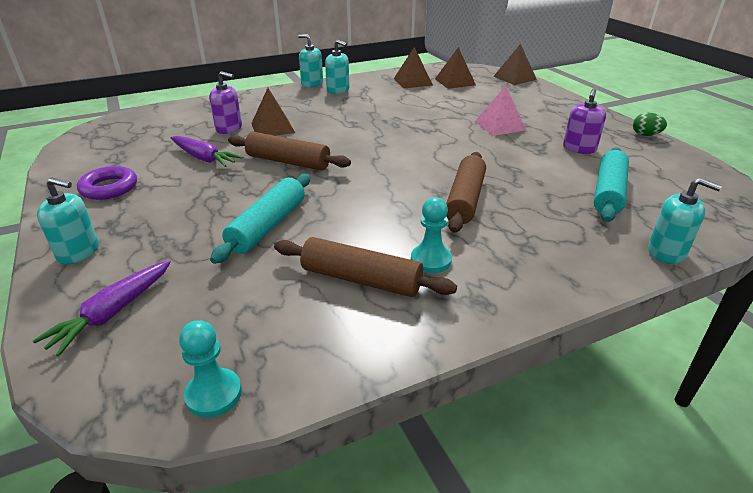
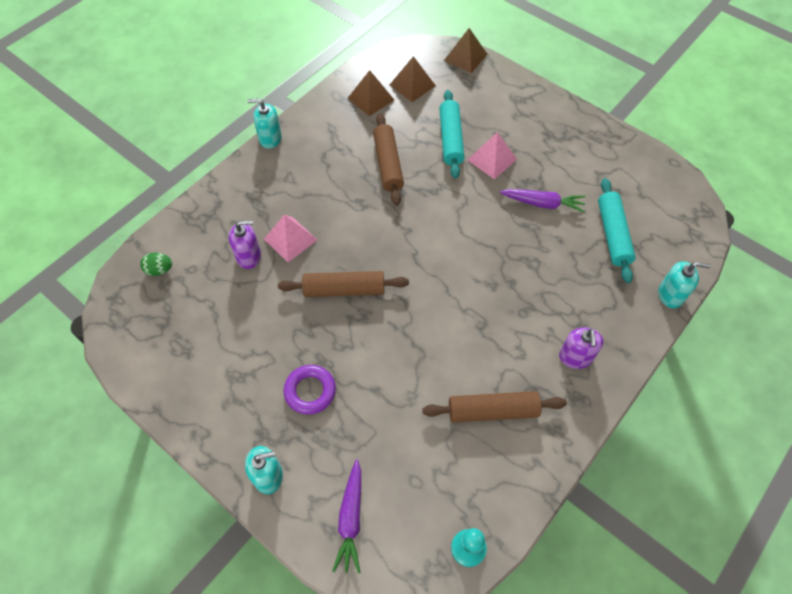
camera: 25 degrees left, 25 degrees up
purple ring [77,166,137,200] -> purple ring moved to [284,365,336,415]
purple carrot [171,136,243,167] -> purple carrot moved to [500,189,586,213]
turquoise rolling pin [210,174,311,264] -> turquoise rolling pin moved to [439,90,465,179]
brown pyramid [251,88,295,136] -> pink pyramid [264,214,317,262]
turquoise soap dispenser [325,40,349,94] -> none
turquoise pawn [411,197,452,273] -> none
brown rolling pin [446,152,486,233] -> brown rolling pin moved to [373,113,404,205]
purple soap dispenser [563,88,606,154] -> purple soap dispenser moved to [559,327,603,369]
green egg [633,113,667,136] -> green egg moved to [140,253,172,276]

